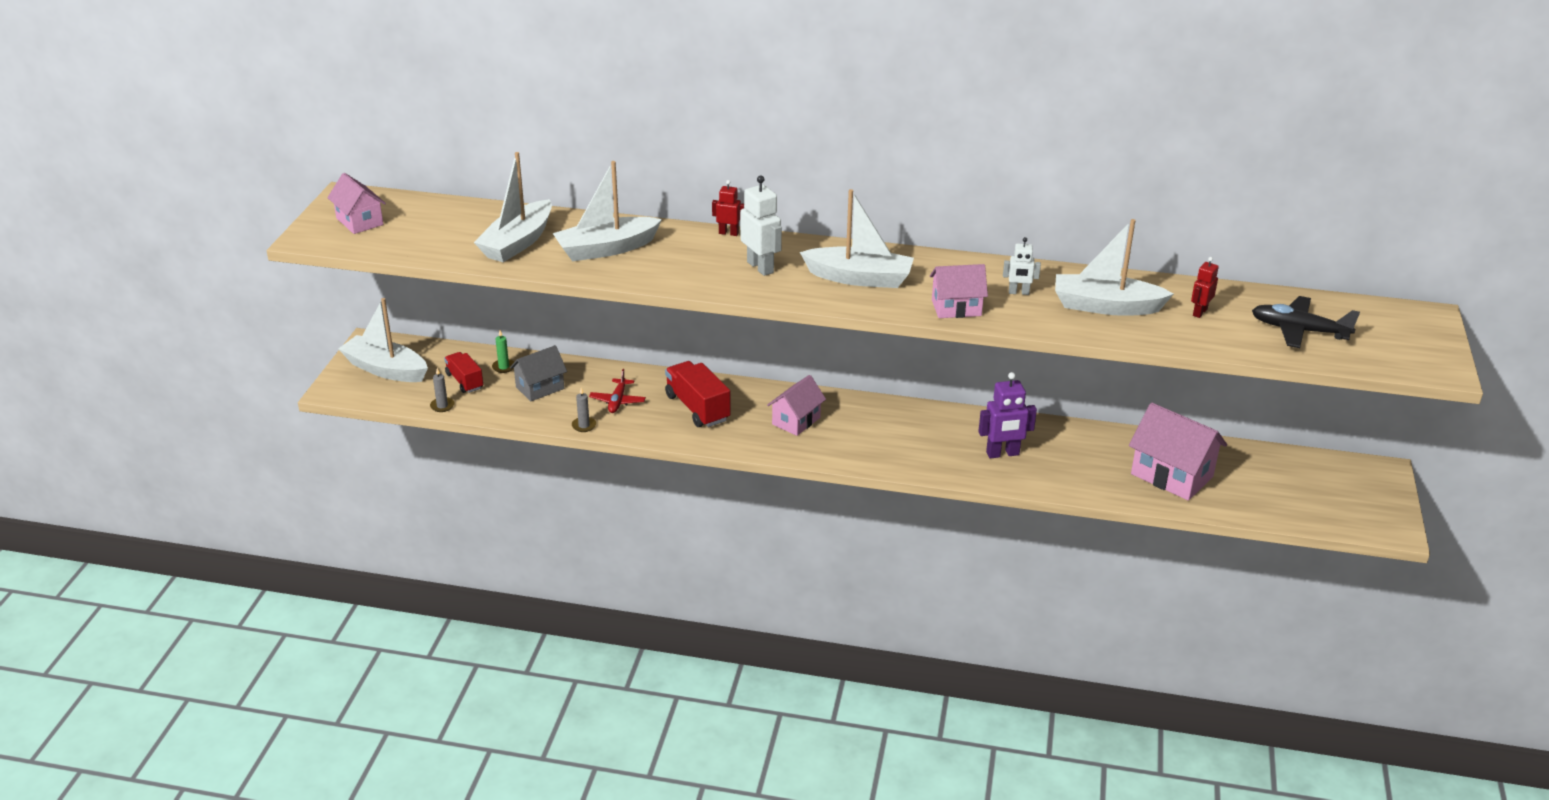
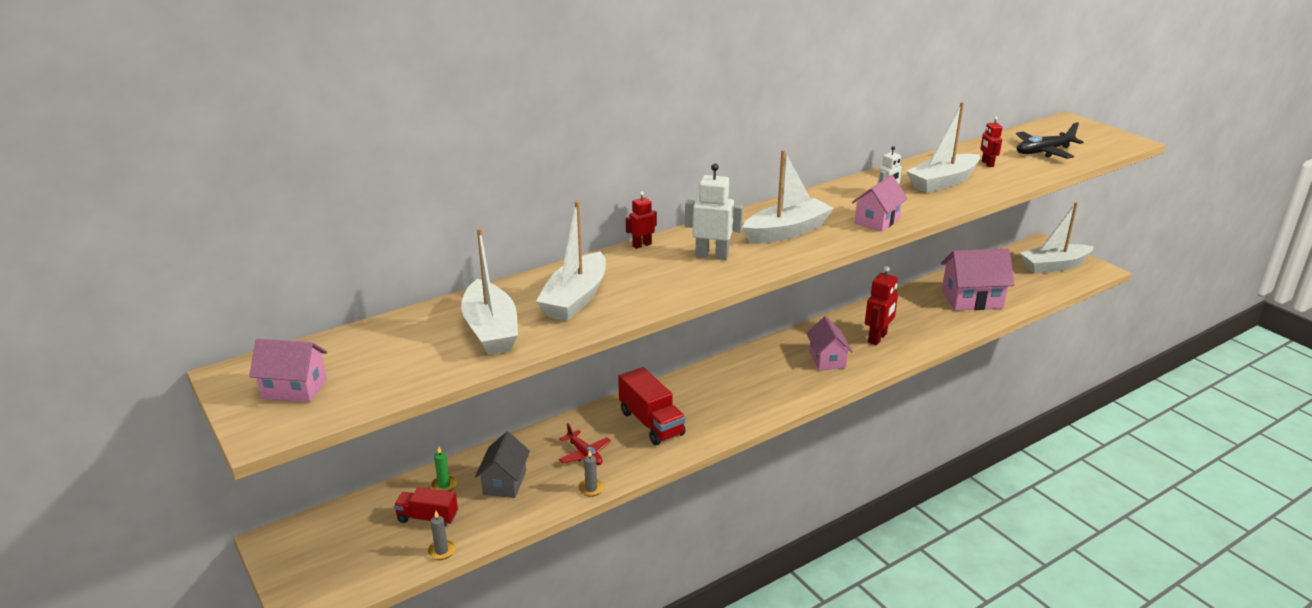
camera: 45 degrees left, 5 degrees down
white boat [338,298,428,382] -> white boat moved to [1020,202,1094,274]
red truck [665,361,731,427] -> red truck turned 135 degrees counterclockwise [618,367,686,445]
pink house [767,375,826,436] -> pink house moved to [806,316,853,370]
purple robot [978,372,1037,458] -> red robot [865,266,898,345]

